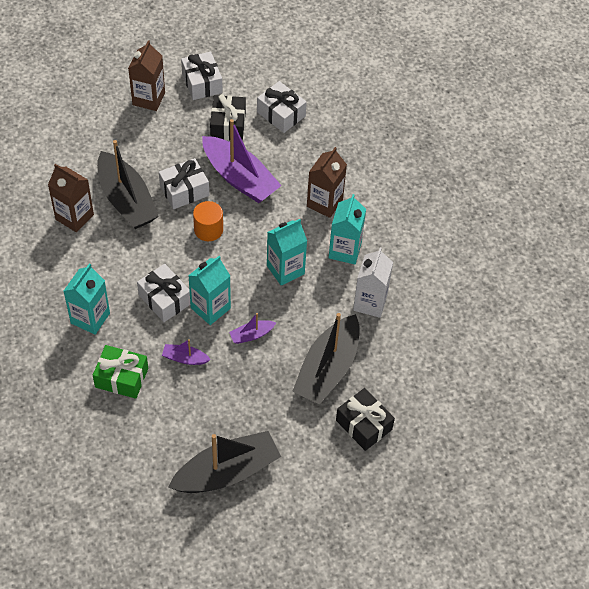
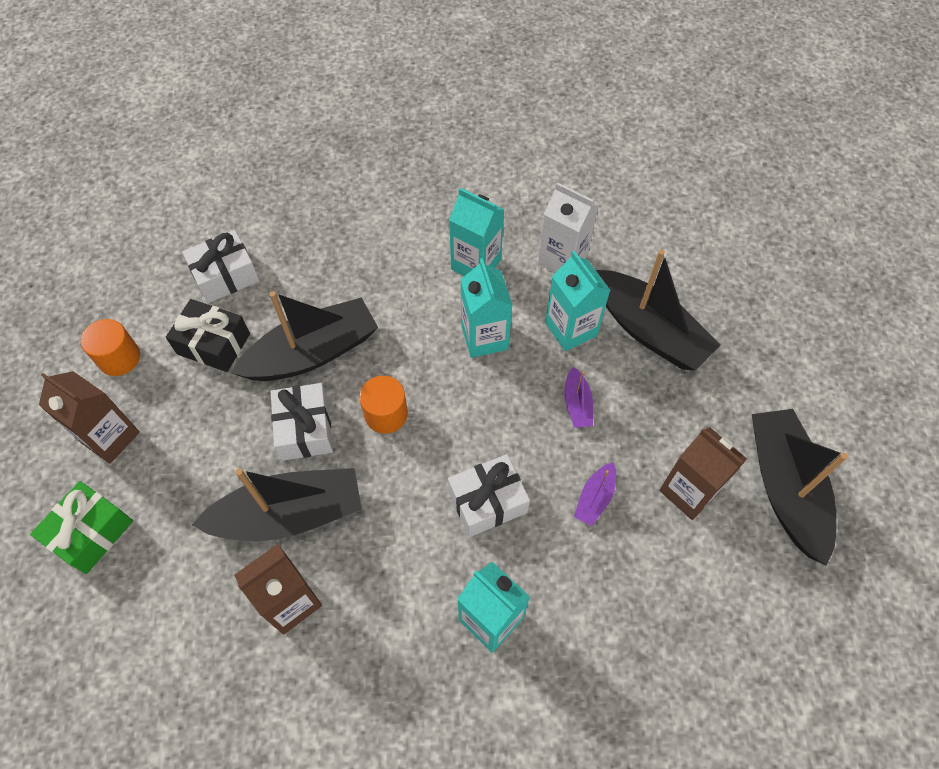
camera: 70 degrees left, 5 degrees up
green gift [93,345,148,399] -> green gift moved to [30,481,133,574]
white gift [181,52,223,100] -> orange cylinder [81,319,140,376]
turquoise carton [188,256,231,325] -> turquoise carton moved to [545,251,611,351]
purple boat [202,119,282,203] -> black boat [231,291,378,381]
brown carton [307,147,347,218] -> brown carton moved to [659,427,747,520]
black gift [336,388,395,451] -> none

